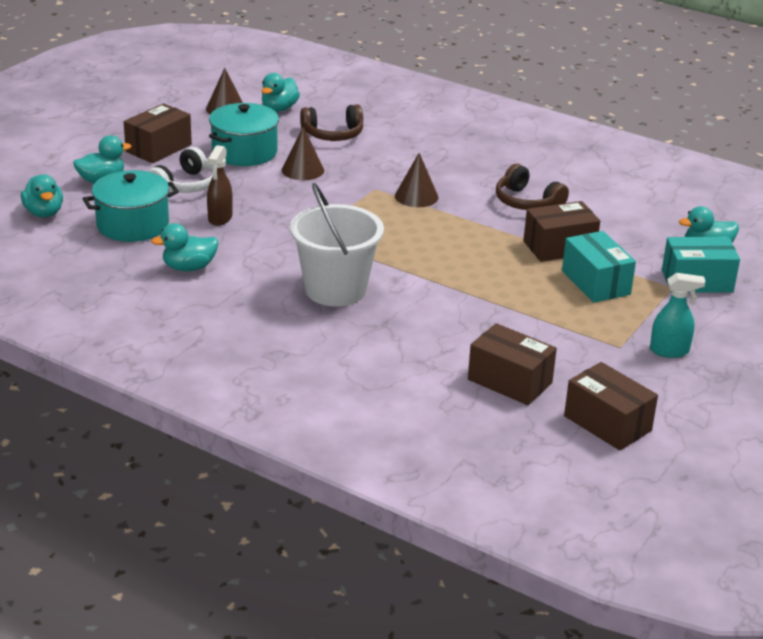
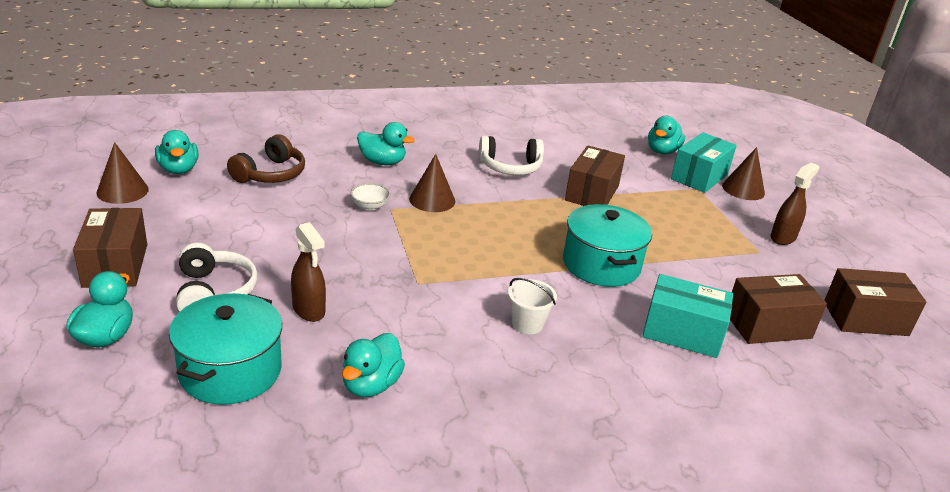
camera: 50 degrees left, 0 degrees up
turquoise duck [21,174,63,217] -> turquoise duck moved to [357,122,415,165]
turquoise pot [209,103,279,166] -> turquoise pot moved to [563,204,652,287]
brown cone [282,127,324,180] -> brown cone moved to [722,147,765,200]
white bucket [290,183,384,307] -> white bucket [508,278,557,334], size x0.45
brown headphones [496,164,569,210] -> white headphones [479,136,544,175]
turquoise box [562,231,636,303] -> turquoise box moved to [642,274,733,358]
turquoise spray bottle [650,273,705,358] -> brown spray bottle [771,162,819,245]
none -> white bowl [351,183,390,210]

